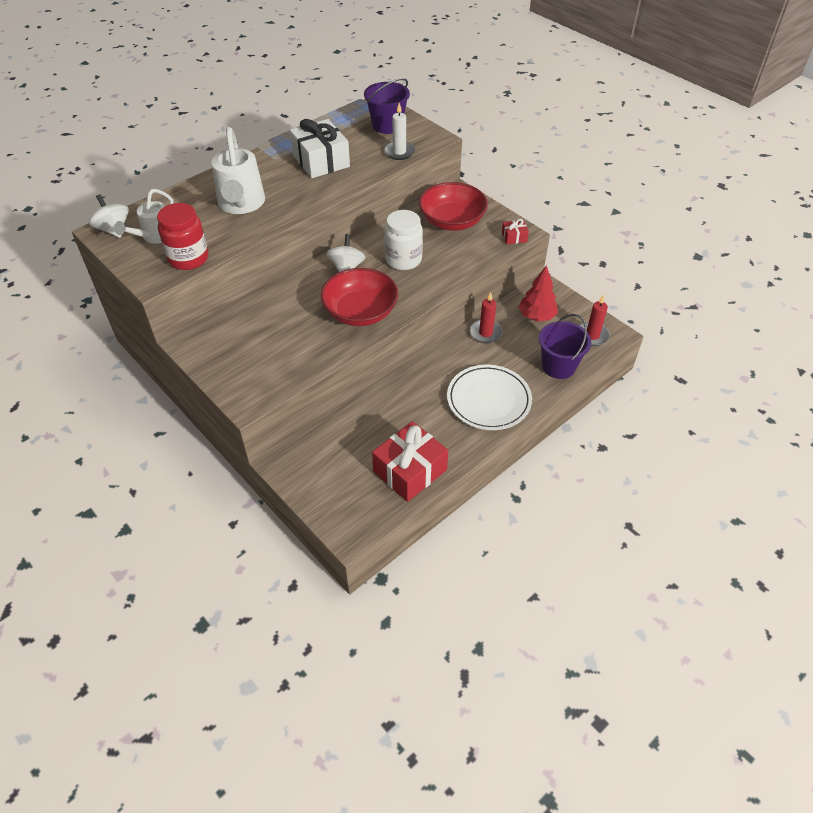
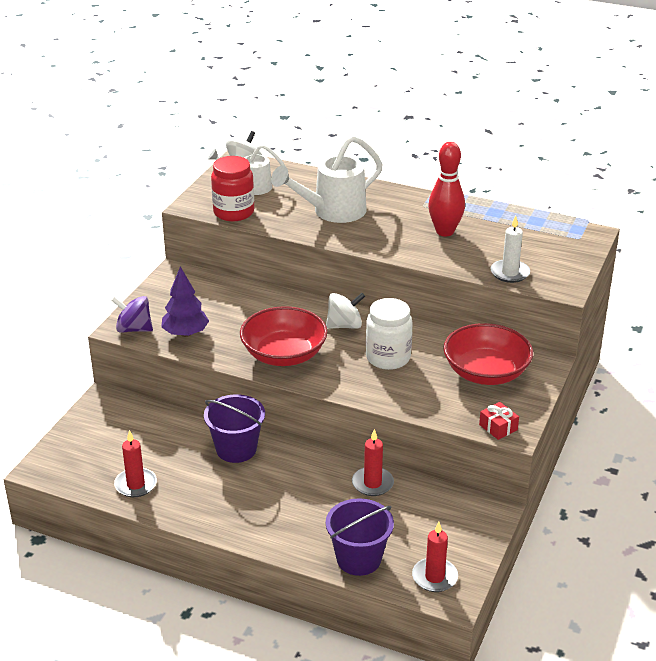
camera: 65 degrees right, 15 degrees down
white gift [290,119,350,178] -> red bowling pin [428,142,465,237]
purple bucket [364,78,410,134] -> purple bucket moved to [204,394,265,463]
red gift [372,421,448,502] -> red candle [114,430,157,497]
white plate [447,365,532,430] -> none
red tree [519,265,558,321] -> none
none -> purple spinning top [111,296,153,333]
none -> purple tree [161,266,209,337]

